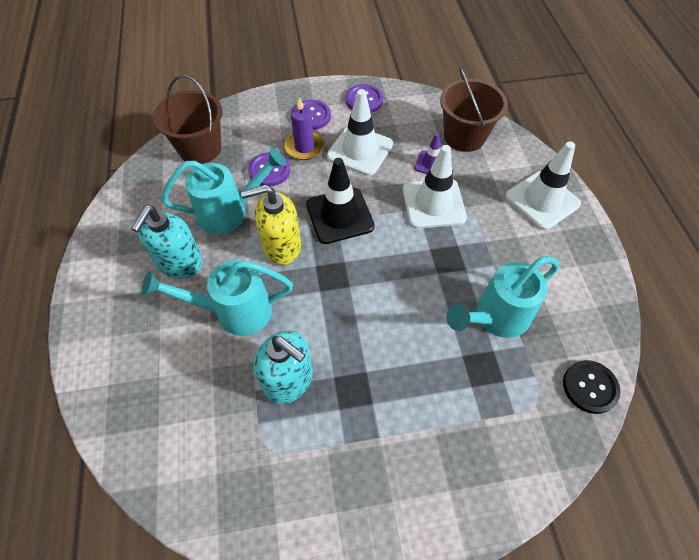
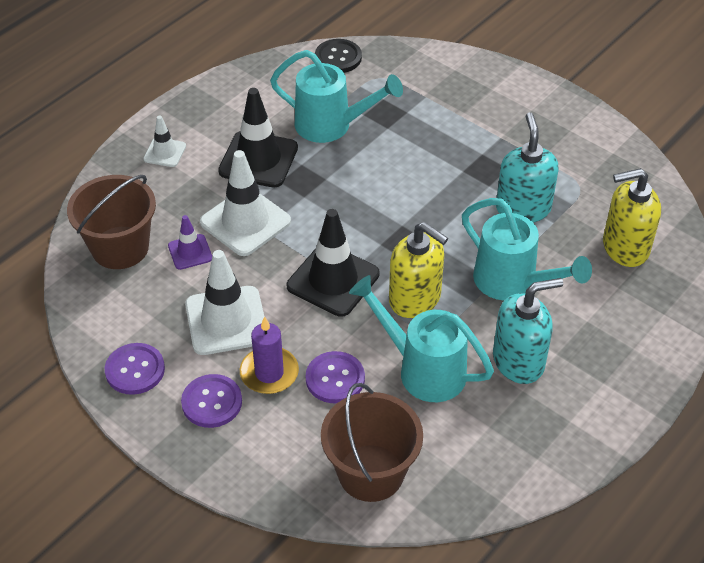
camera: 130 degrees left, 10 degrees down
white traffic cone [505,141,581,230] -> white traffic cone [143,115,186,167], size x0.53
none -> black traffic cone [218,88,298,187]
none -> yellow soap dispenser [603,168,661,267]

